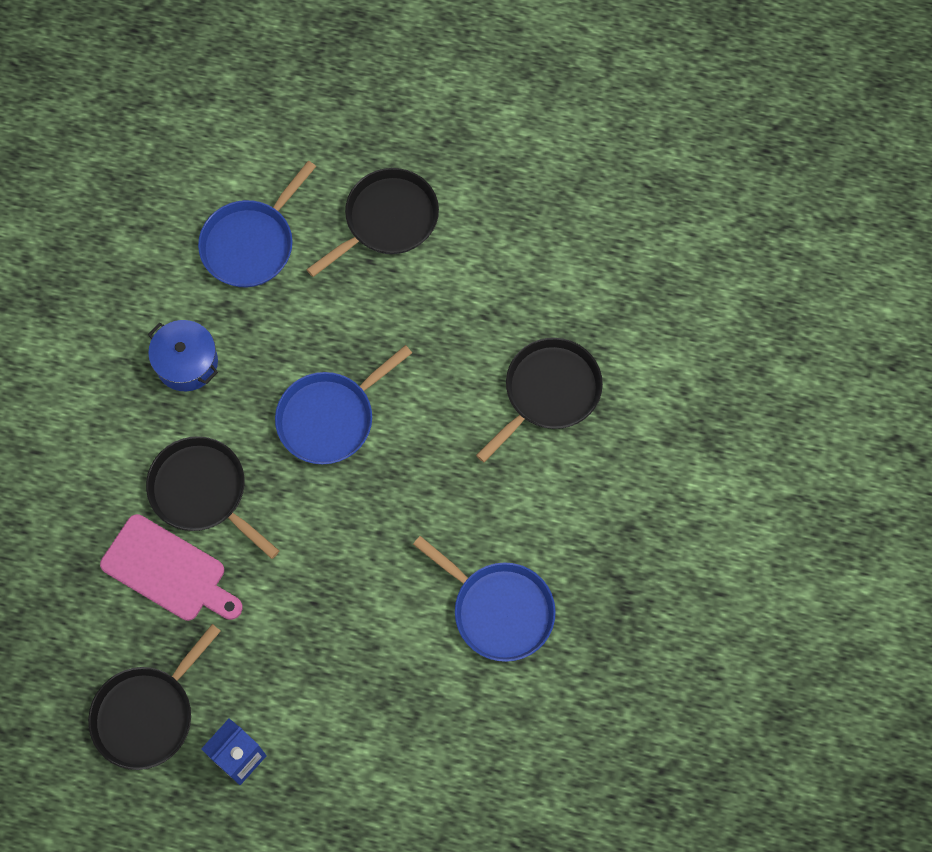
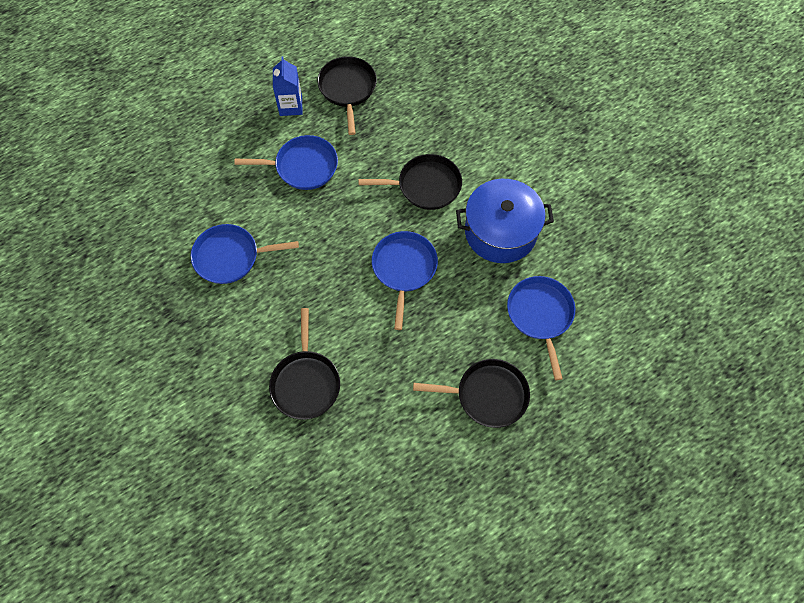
camera: 135 degrees right, 5 degrees down
pink cutting board [100,514,243,621] -> none
blue pot [148,320,218,391] -> blue pot [456,179,554,263], size x1.72
black pan [306,168,439,277] -> black pan turned 90 degrees counterclockwise [413,359,530,428]
none -> blue pan [234,135,338,190]

